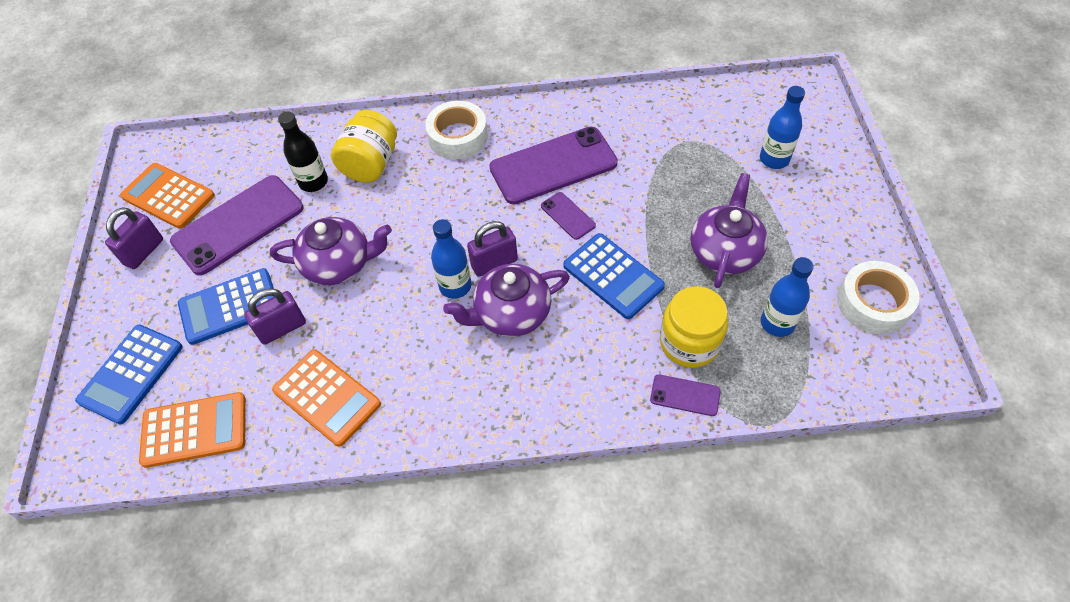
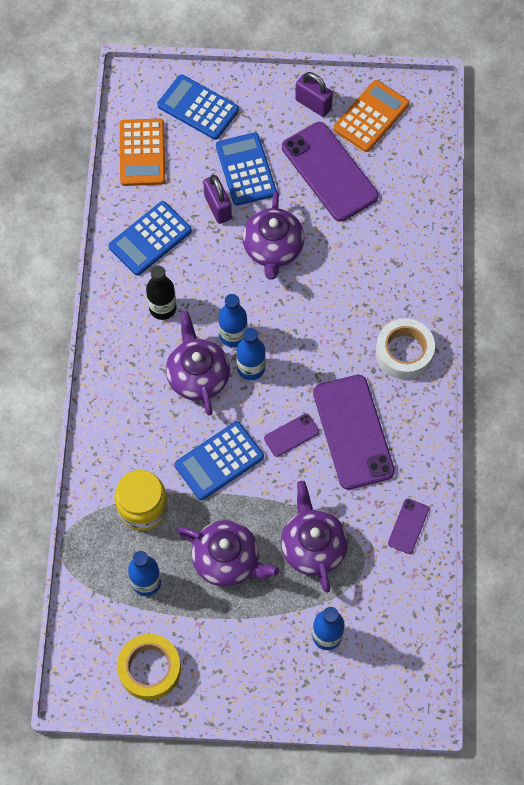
camera: 95 degrees right, 10 degrees up
orange calculator [272,349,381,447] -> blue calculator [109,201,192,276]
black bottle [278,112,328,192] -> black bottle moved to [146,265,177,320]
yellow jar [331,110,397,183] -> none
purple padlock [467,221,518,277] -> blue bottle [236,328,265,380]
purple phone [650,374,721,416] -> purple phone moved to [388,499,429,554]
white tape [837,261,920,334] -> yellow tape [117,634,181,701]
none -> purple teapot [281,481,348,593]

